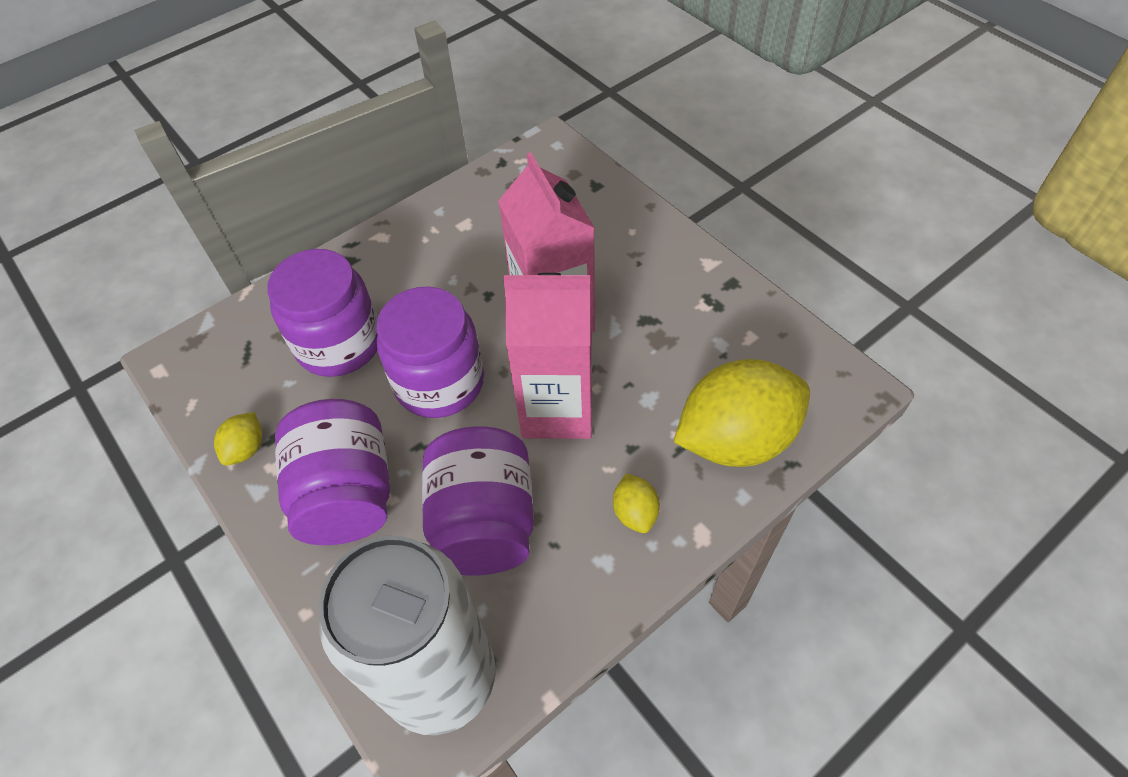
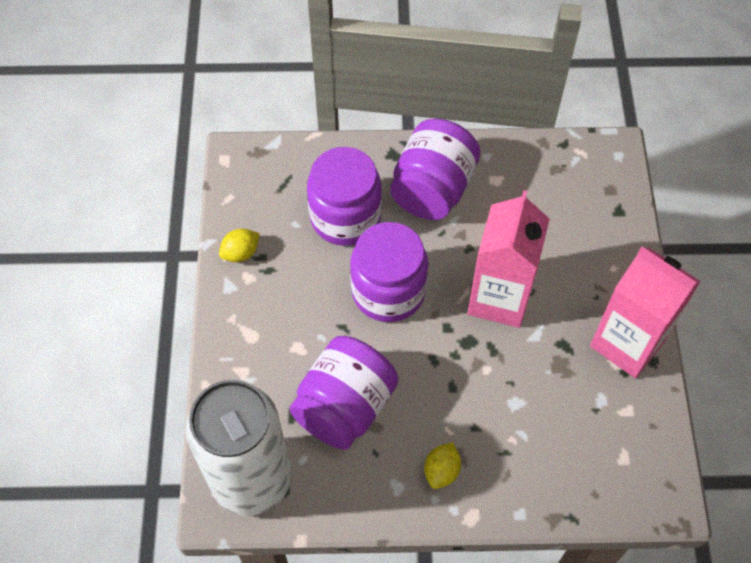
camera: 35 degrees right, 5 degrees up
purple jar [275,399,390,545] -> purple jar moved to [390,119,480,220]
pink carton [503,273,592,439] -> pink carton moved to [590,247,701,378]
yellow lemon [674,359,810,467] -> none

